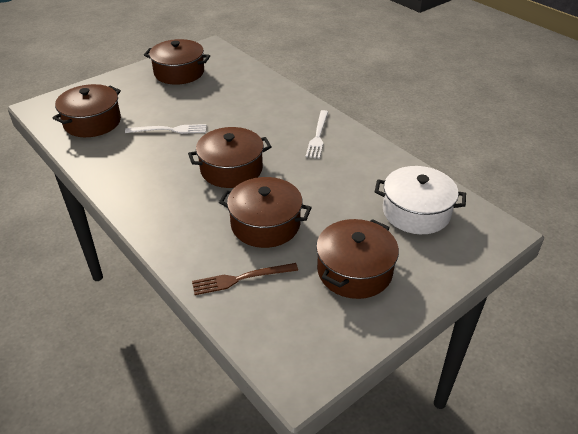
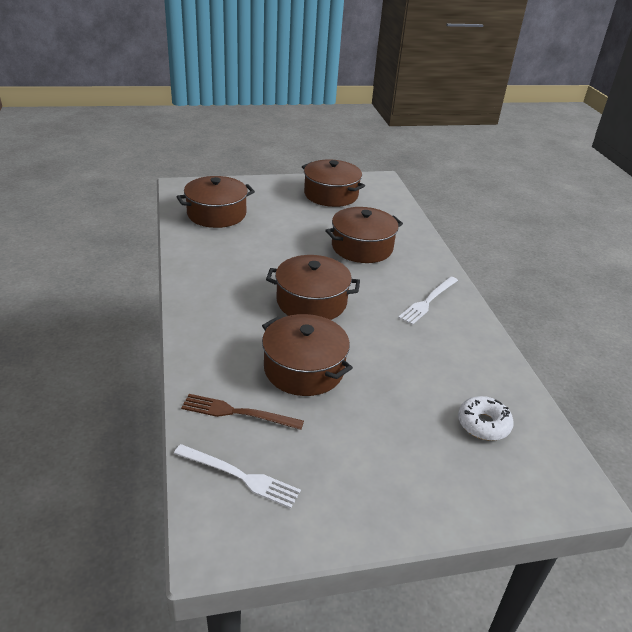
camera: 25 degrees right, 5 degrees down
white fork [125,124,206,134] -> white fork moved to [174,444,301,508]
brown pot [316,219,399,299] -> brown pot moved to [325,207,403,263]
white pot [375,166,466,234] -> white donut [458,396,514,441]

